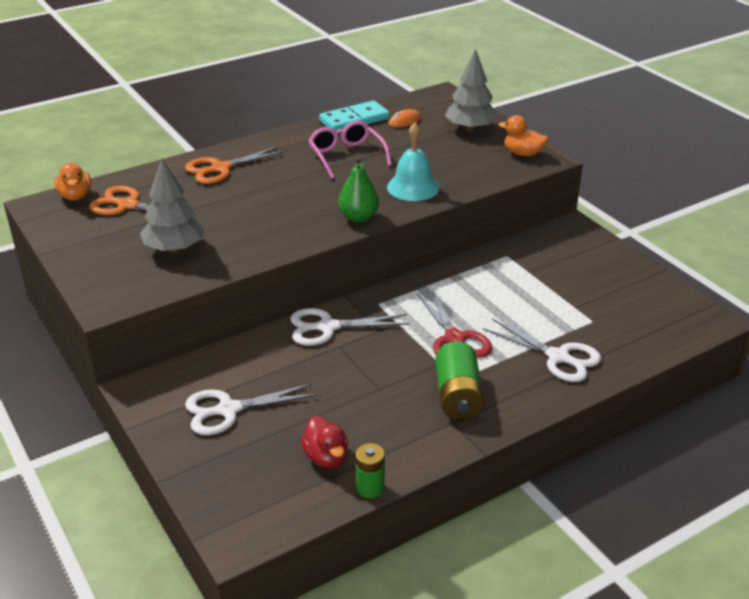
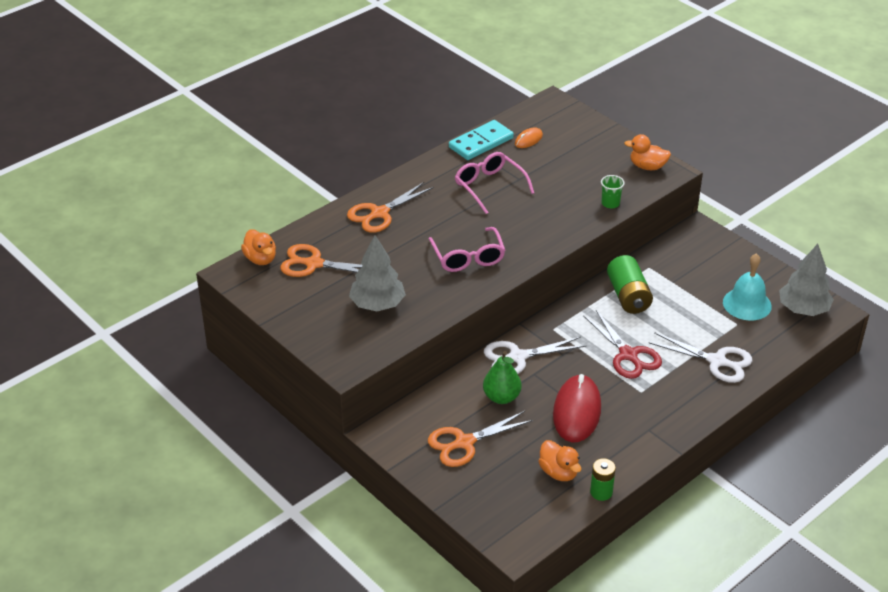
camera: 10 degrees left, 5 degrees up
white scissors [185,383,317,435] -> orange scissors [428,411,533,467]
red duck [301,415,349,468] -> orange duck [538,440,581,481]
green pear [338,156,379,222] -> green pear moved to [483,351,521,404]
turquoise bell [387,123,440,201] -> turquoise bell moved to [723,253,772,321]
green battery [435,342,484,420] -> green battery moved to [607,255,653,314]
grey tree [445,49,498,131] -> grey tree moved to [779,244,834,316]
none -> pink glasses [429,227,505,272]
none -> red mouse [553,374,601,442]
none -> green cup [601,175,625,208]

